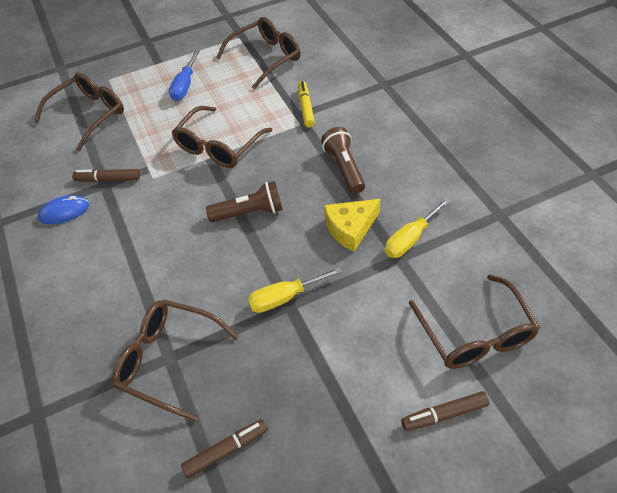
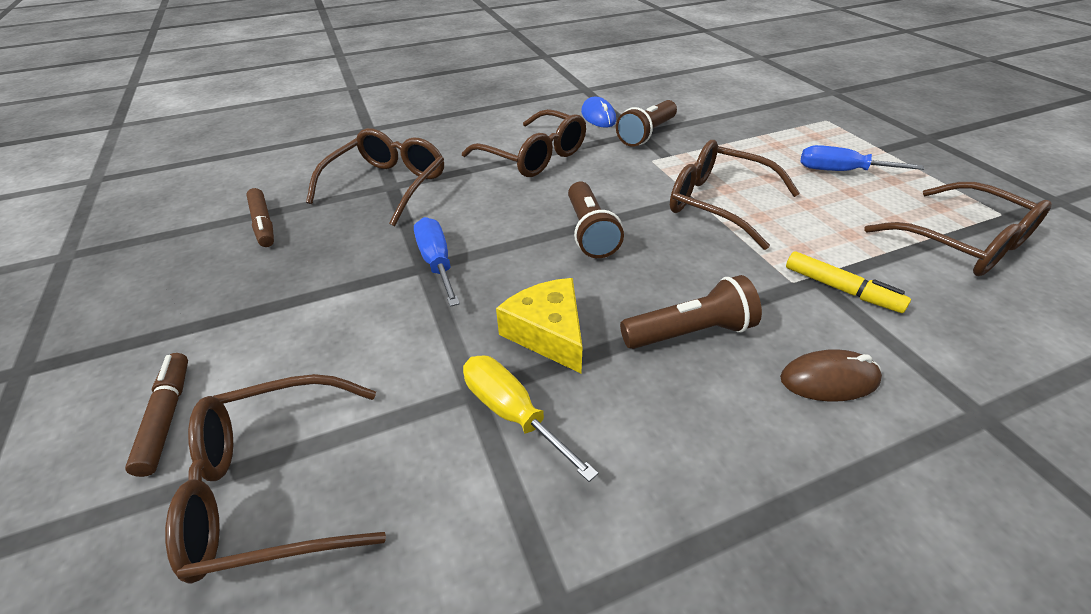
camera: 90 degrees right, 10 degrees down
brown glasses [34,73,124,151] -> brown glasses moved to [462,109,586,177]
brown marker [72,169,140,182] -> brown flashlight [616,100,677,147]
yellow screwdriver [248,267,342,313] -> blue screwdriver [414,217,460,307]
yellow marker [298,81,315,127] -> yellow marker turned 45 degrees clockwise [786,251,911,313]
none -> brown mouse [780,349,882,402]

